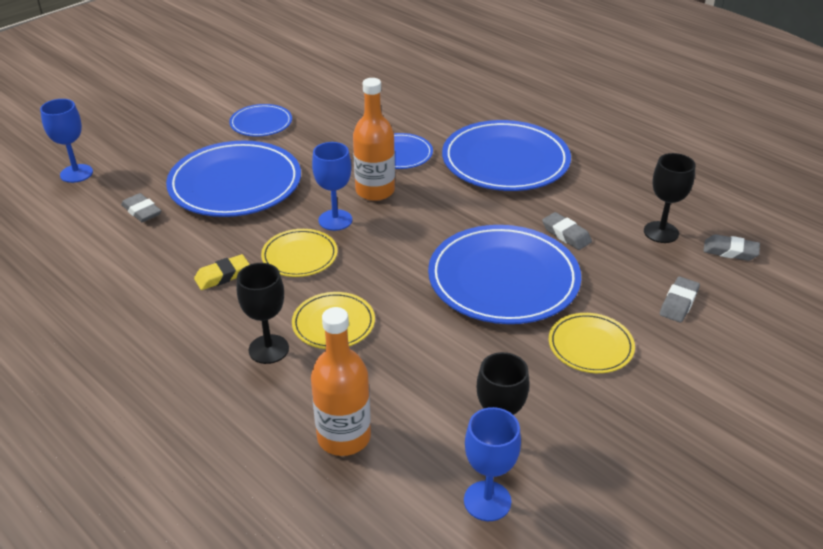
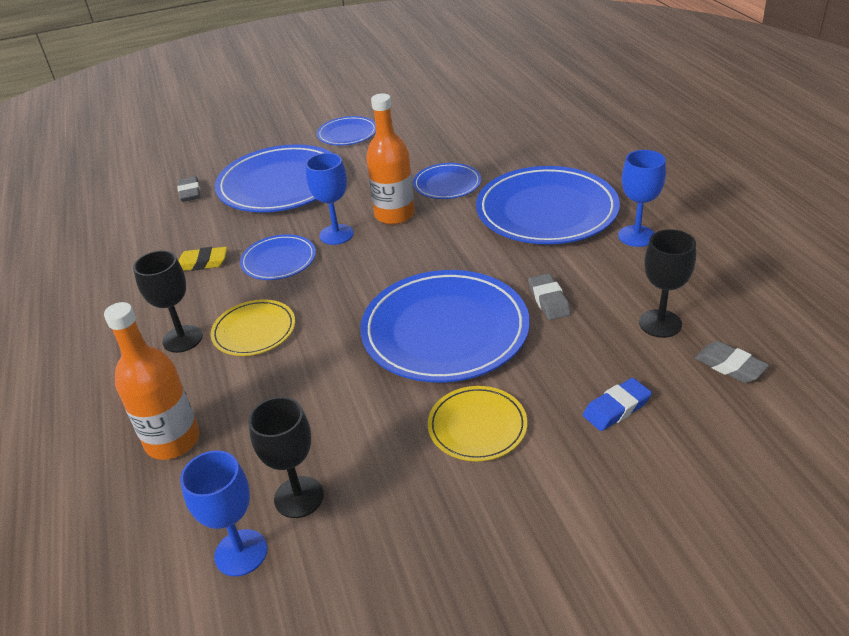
camera: 30 degrees right, 0 degrees up
blue goblet [40,99,93,183] -> blue goblet moved to [618,150,666,247]
yellow plate [261,229,338,277] -> blue plate [240,234,316,280]
grey eraser [660,277,700,323] -> blue eraser [583,378,652,431]

